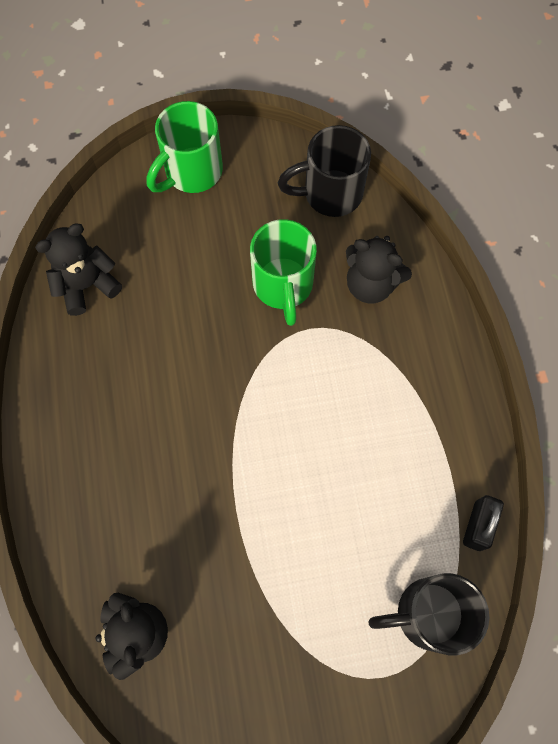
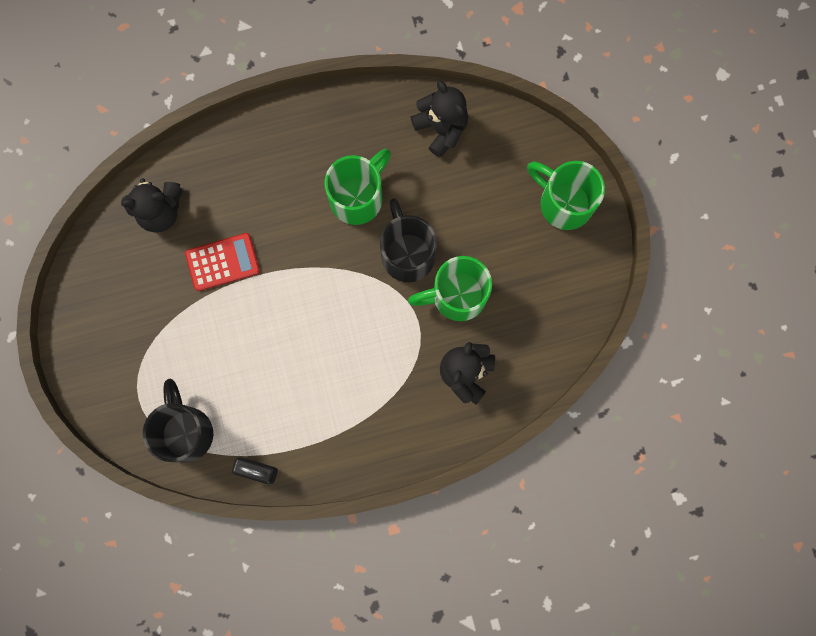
camera: 85 degrees right, 10 degrees up
black mug [278,125,371,217] -> black mug moved to [380,198,437,282]
none -> red calculator [185,233,260,291]
none -> green mug [324,149,391,225]

